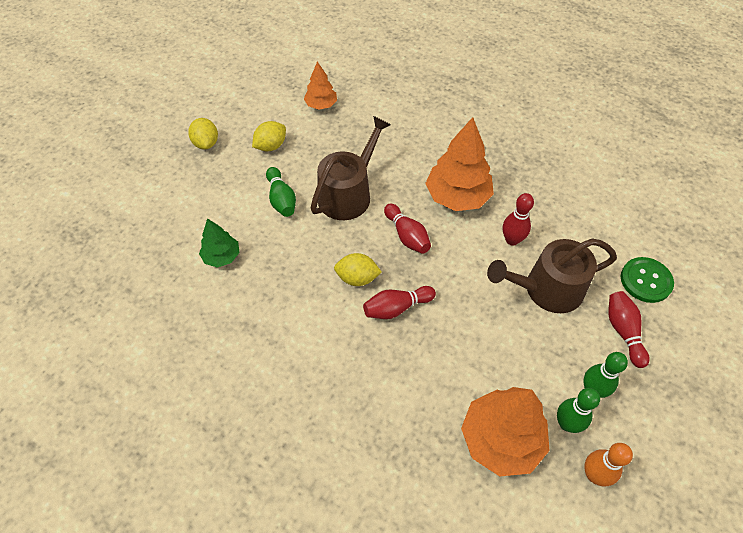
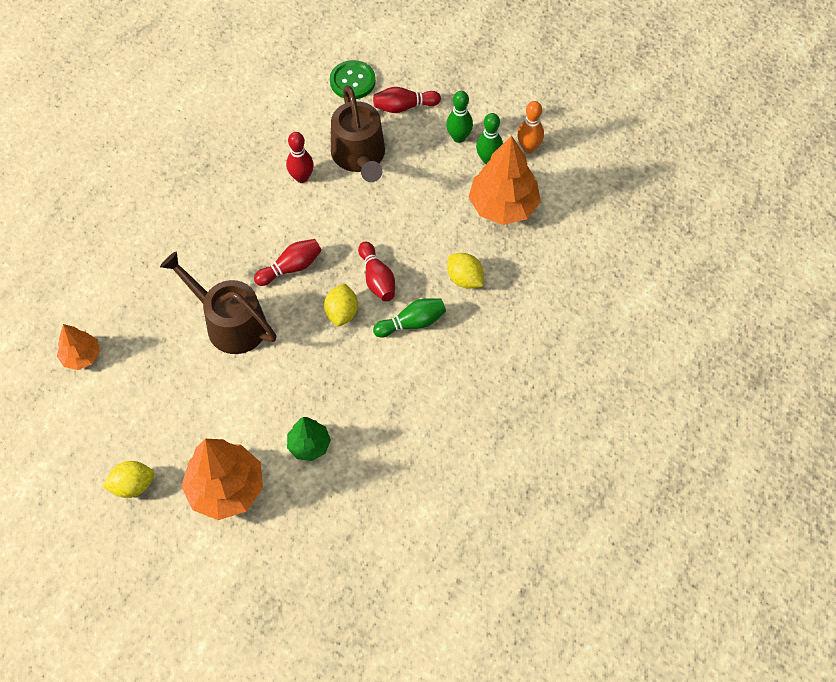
camera: 90 degrees left, 5 degrees up
yellow lemon [252,121,286,151] -> yellow lemon moved to [447,253,484,289]
green bowling pin [266,167,296,217] -> green bowling pin moved to [373,298,446,338]
orange tree [425,117,494,211] -> orange tree moved to [181,439,263,520]

